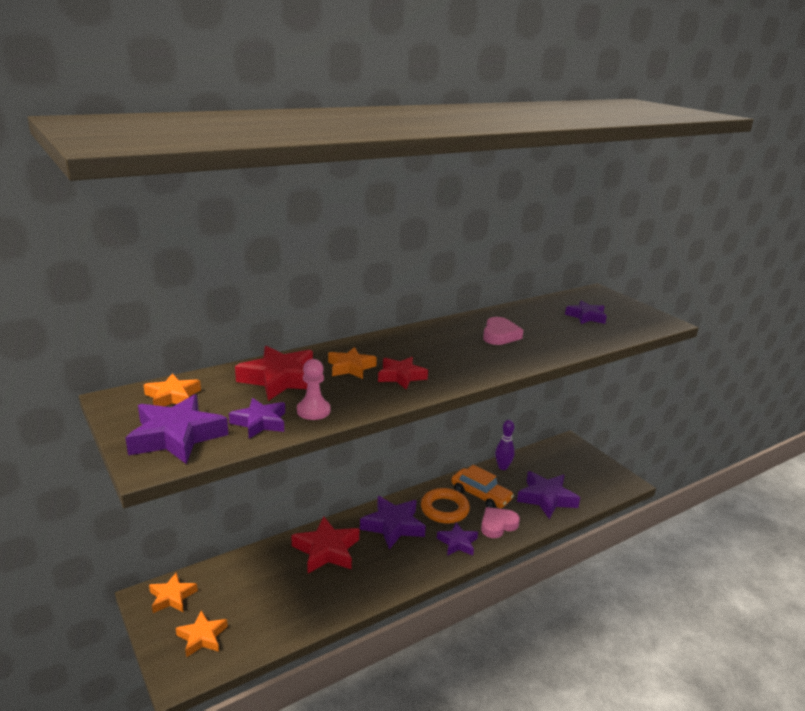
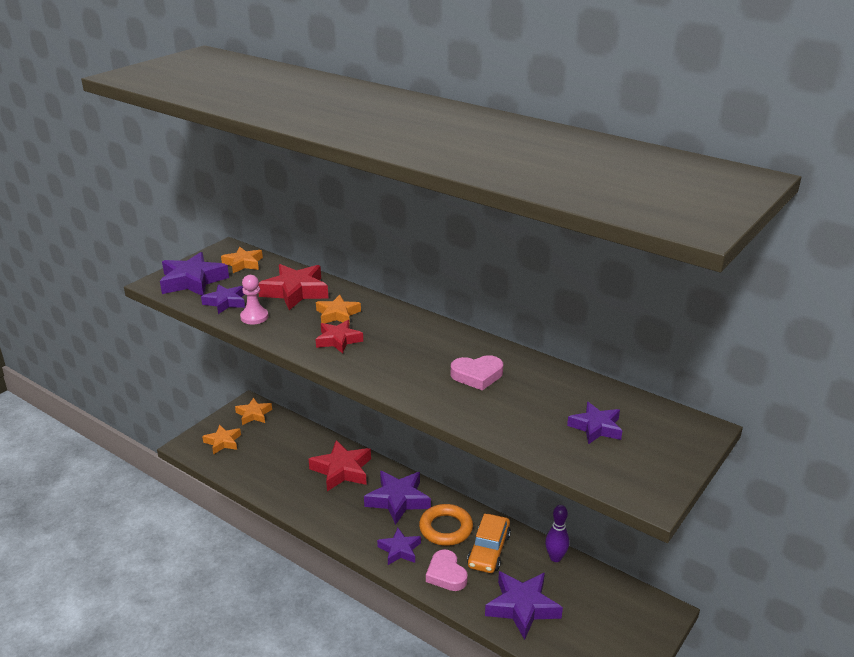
camera: 70 degrees right, 5 degrees up
pink heart [481,507,520,538] -> pink heart turned 150 degrees counterclockwise [426,549,468,591]

